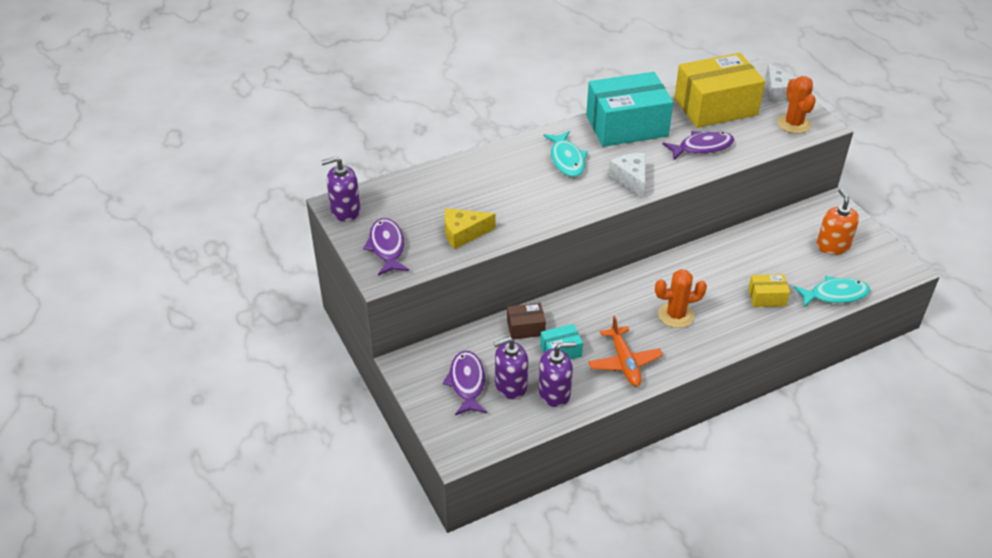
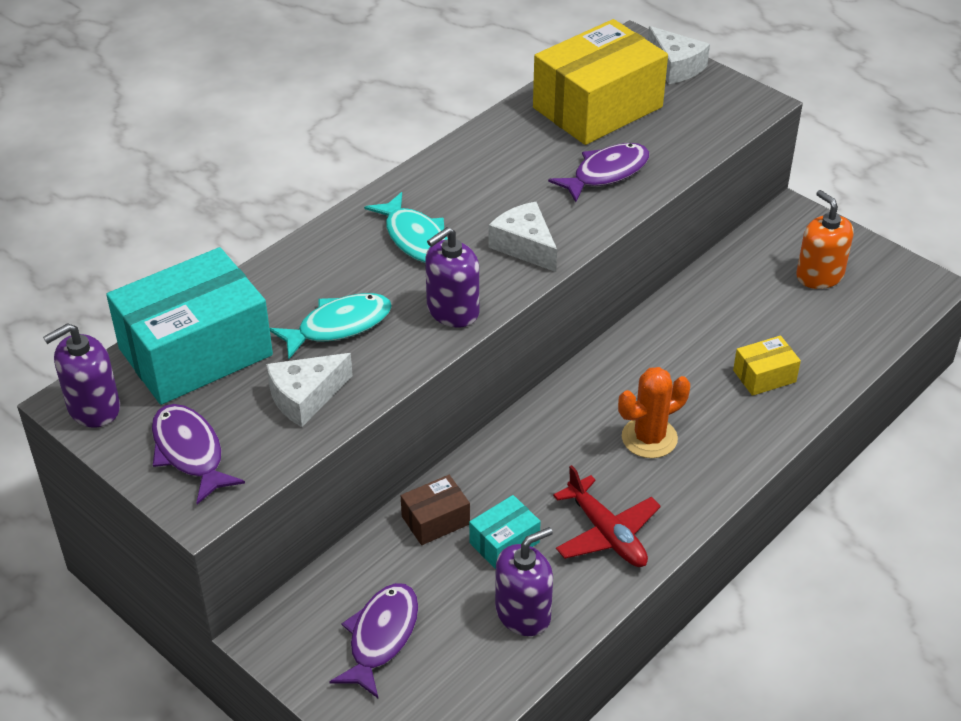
camera: 20 degrees left, 0 degrees up
purple fish [443,350,487,415] -> purple fish turned 45 degrees clockwise [329,583,418,698]
yellow cheese [444,208,496,249] -> white cheese [266,353,353,427]
purple soap dispenser [493,337,528,399] -> purple soap dispenser moved to [425,227,479,327]
turquoise box [586,72,673,147] -> turquoise box moved to [106,247,273,405]
orange plane [588,316,663,386] -> red plane [553,465,661,567]
orange cactus [777,76,816,134] -> none
turquoise fish [793,276,870,307] -> turquoise fish moved to [270,293,392,359]

